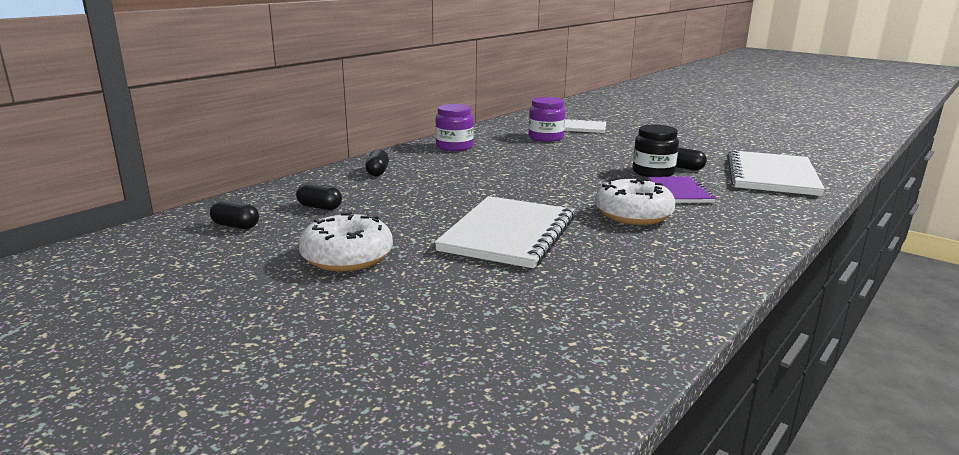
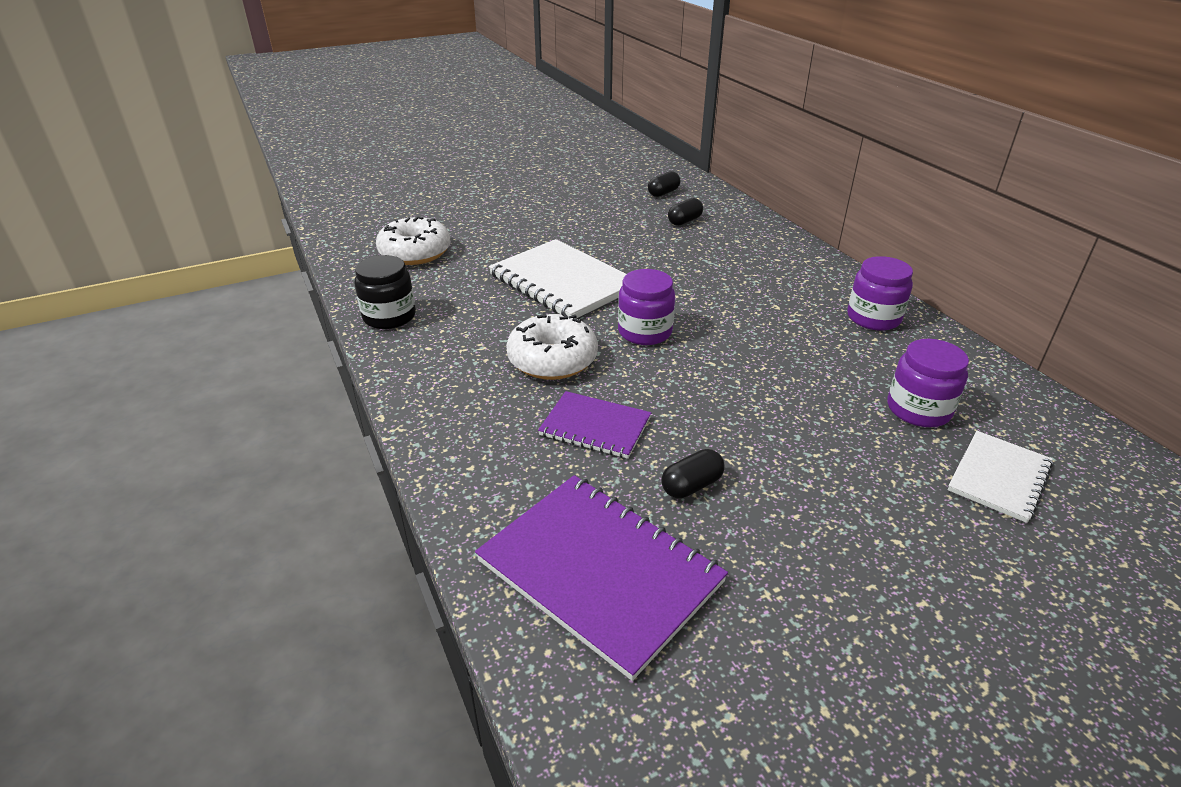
camera: 115 degrees right, 15 degrees up
white donut [298,211,393,272] -> white donut moved to [376,216,451,265]
black capsule [365,149,389,176] -> none
black jar [632,124,679,177] -> black jar moved to [354,255,416,329]
white notebook [728,150,825,196] -> purple notebook [475,475,728,681]
none -> purple jar [618,269,675,345]

